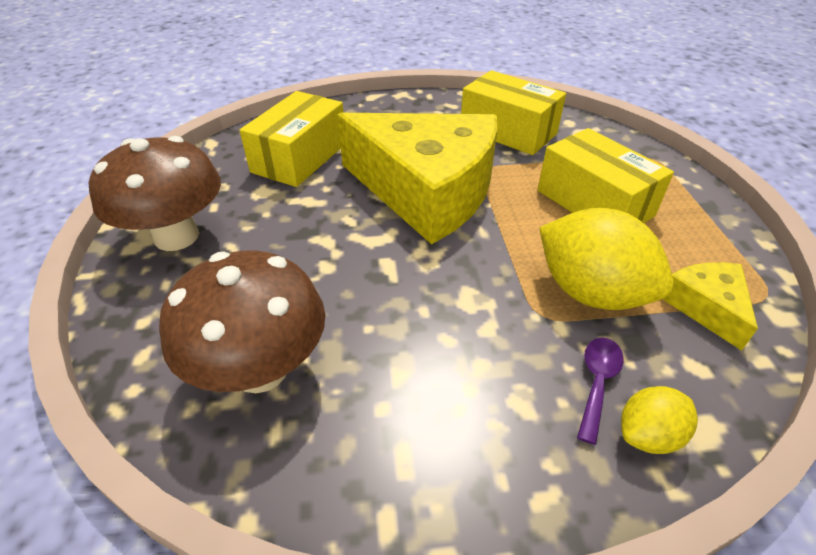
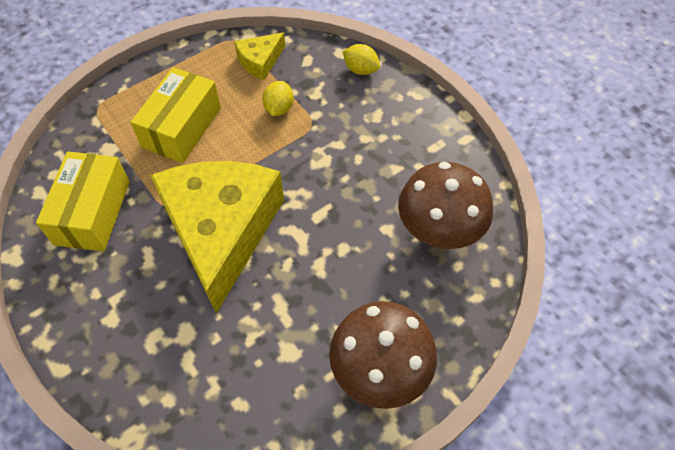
camera: 120 degrees left, 15 degrees up
yellow box [239,91,344,187] -> none
yellow lemon [539,208,674,310] -> yellow lemon [262,81,294,116], size x0.52
purple spoon [577,337,624,445] -> none

